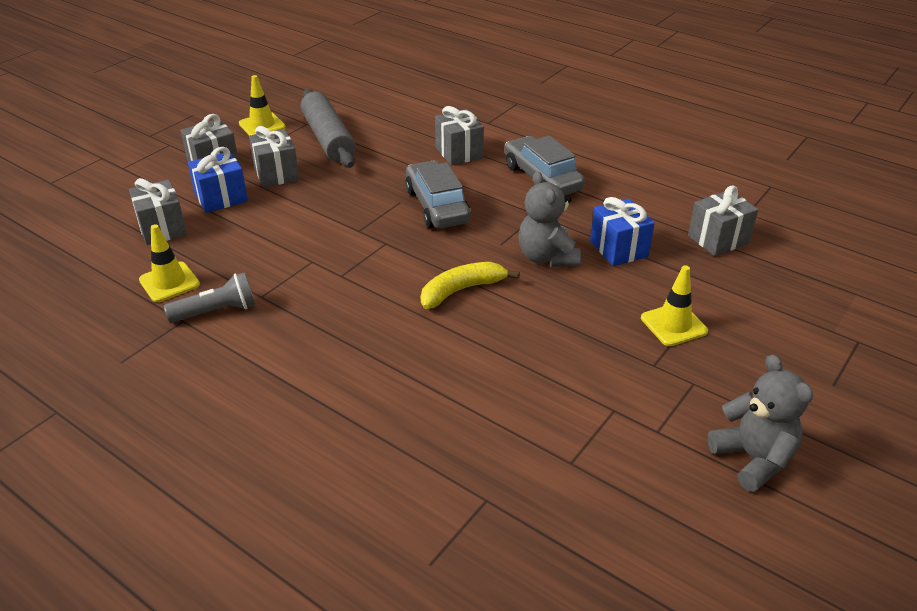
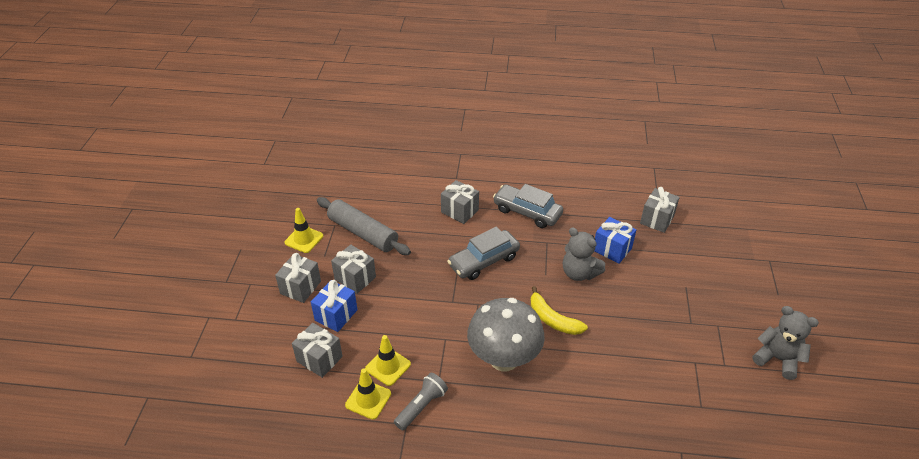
camera: 30 degrees left, 5 degrees up
grey car [405,161,471,228] -> grey car turned 75 degrees counterclockwise [447,227,520,280]
yellow banana [421,262,520,309] -> yellow banana turned 75 degrees counterclockwise [531,286,588,335]
yellow traffic cone [641,265,708,346] -> yellow traffic cone moved to [365,335,411,386]
none -> grey mushroom [467,298,545,371]

